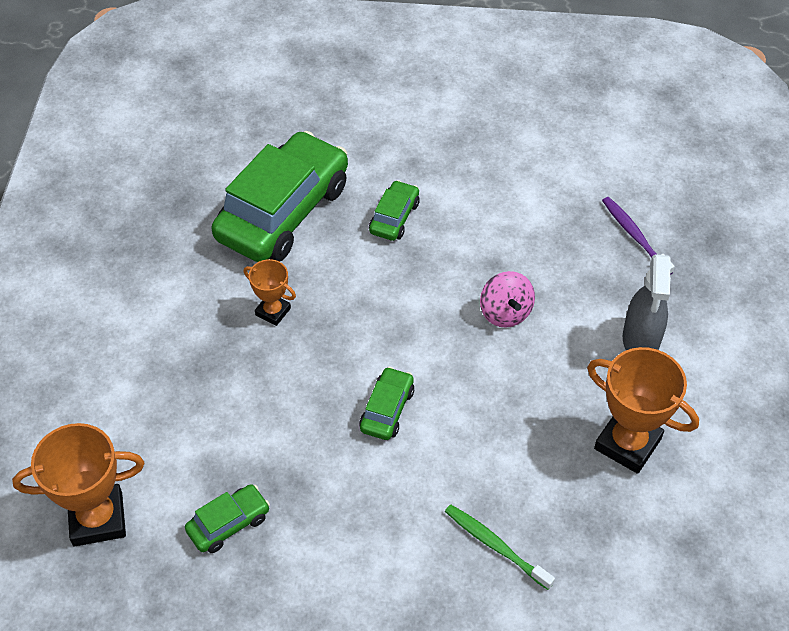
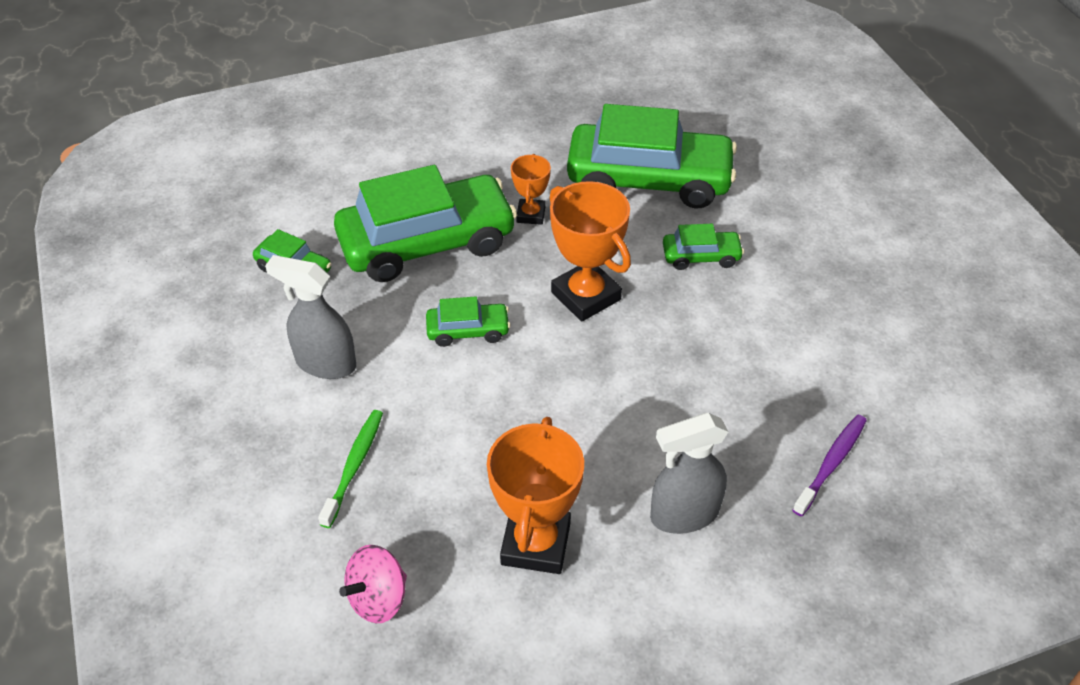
camera: 65 degrees right, 5 degrees down
orange trophy [12,423,144,547] -> orange trophy moved to [549,181,631,321]
pink spinning top [480,271,535,328] -> pink spinning top moved to [339,545,407,623]
none -> grey spray bottle [265,255,356,379]
none -> green car [334,165,517,282]

